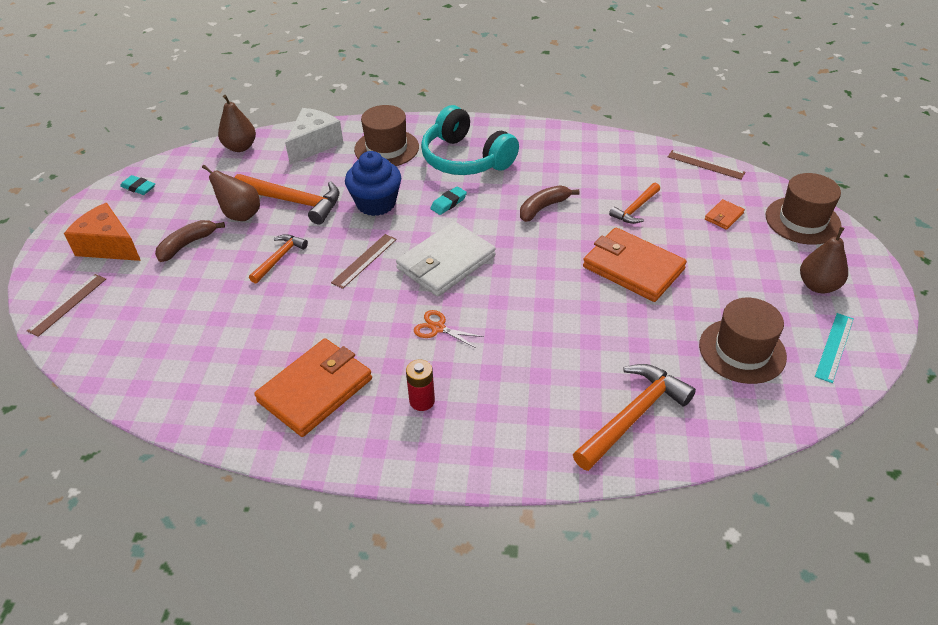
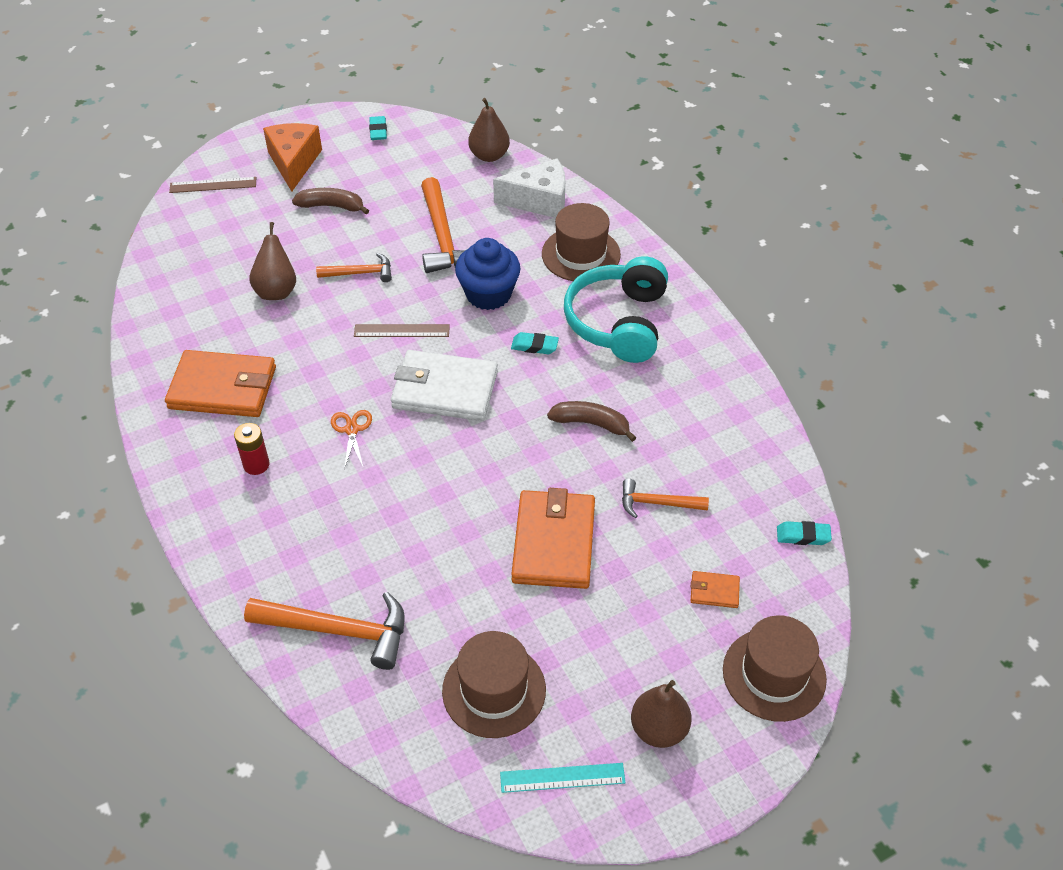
camera: 55 degrees right, 5 degrees up
brown pear [202,165,260,221] -> brown pear moved to [249,222,296,300]
brown ruler [668,150,746,180] -> turquoise eraser [777,521,832,545]

